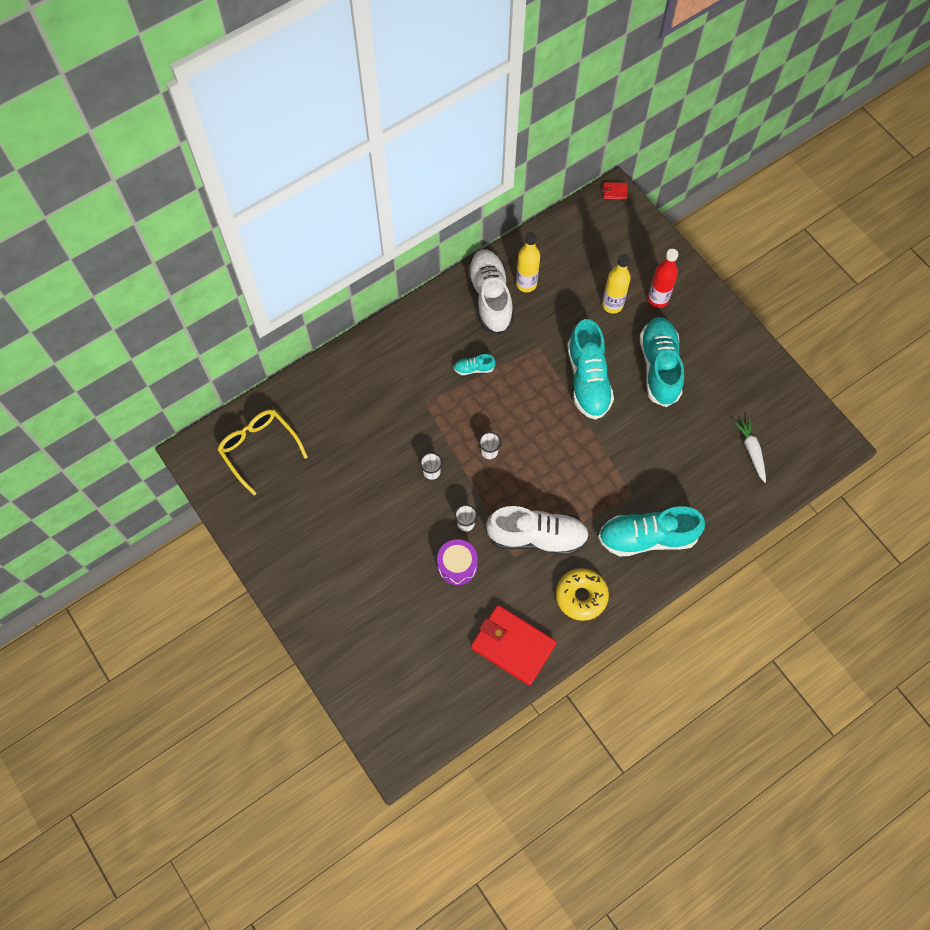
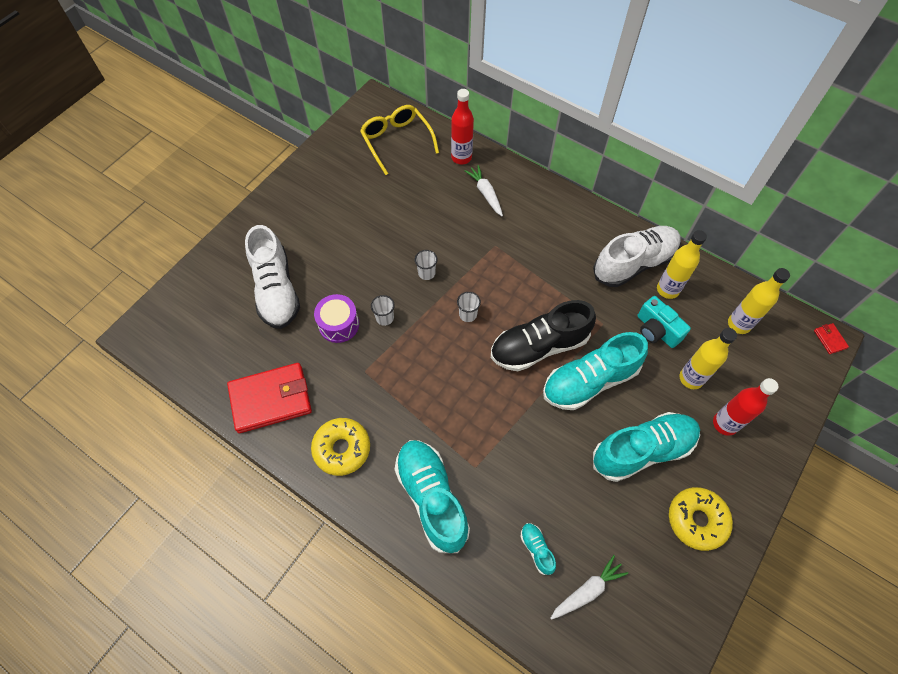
camera: 70 degrees right, 5 degrees down
yellow glasses [218,410,308,495] -> yellow glasses turned 60 degrees counterclockwise [360,105,439,175]
turquoise shoe [453,354,496,375] -> turquoise shoe moved to [520,523,556,575]
red wallet [471,605,557,686] -> red wallet turned 60 degrees clockwise [227,363,312,433]
white shoe [486,506,589,555] -> white shoe moved to [245,225,300,329]
none -> red bottle [451,89,474,164]
none -> white carrot [464,165,503,216]
none -> black shoe [491,300,596,371]
none -> turquoise camera [638,296,691,348]
none -> yellow donut [669,487,733,551]
none -> yellow bottle [728,268,790,334]

